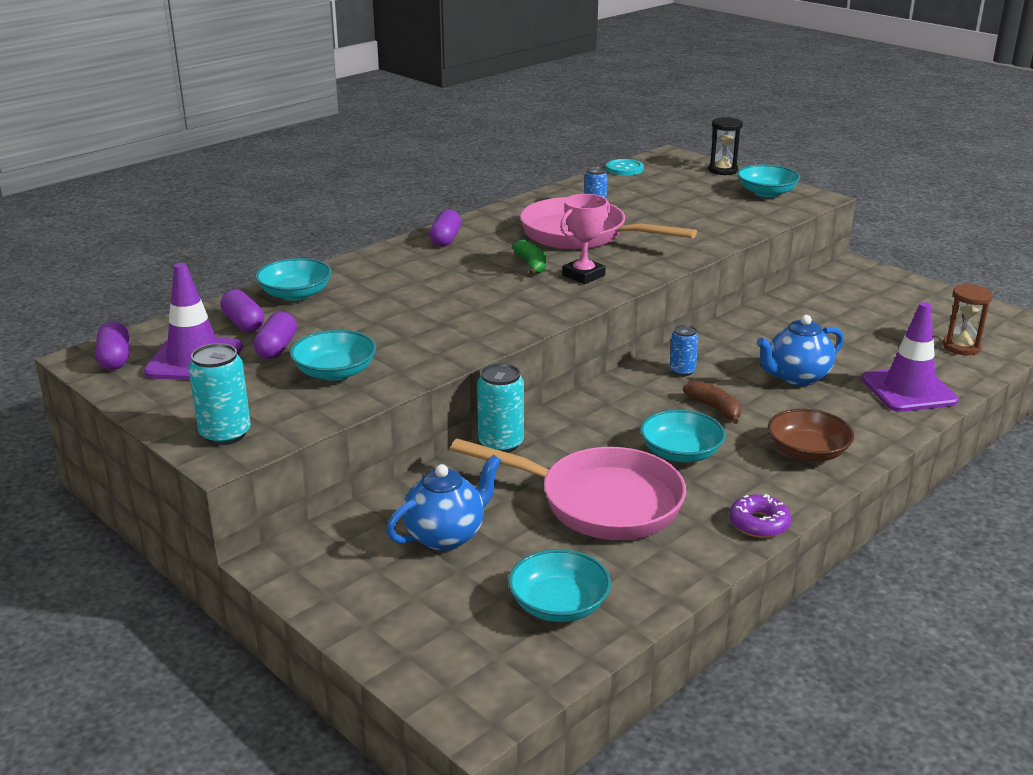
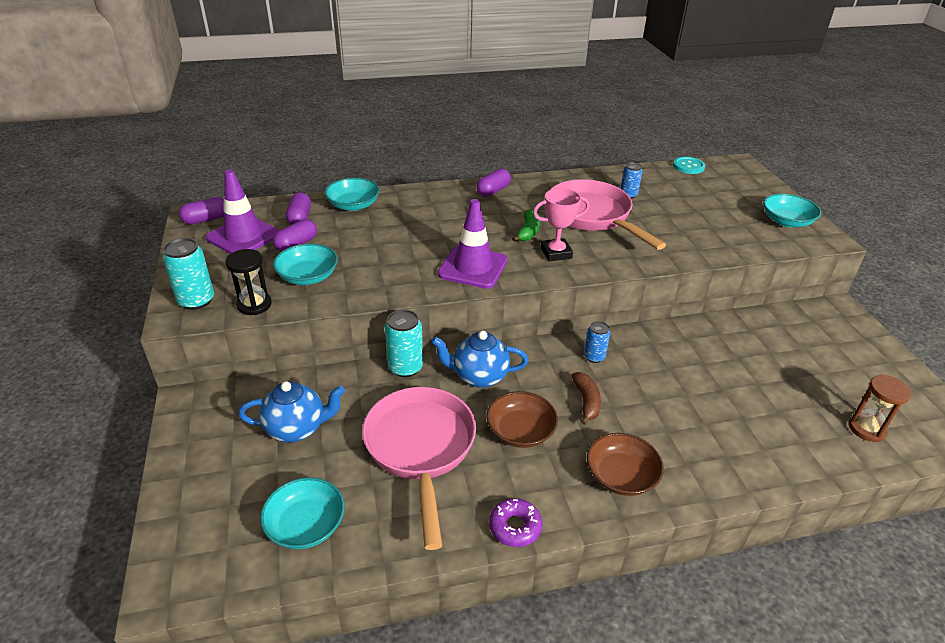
camera: 30 degrees right, 10 degrees up
purple capsule [96,322,129,370] -> purple capsule turned 45 degrees clockwise [179,197,224,224]
pink pan [451,439,686,540] -> pink pan turned 150 degrees counterclockwise [362,387,476,550]
turquoise bowl [640,409,726,462] -> brown bowl [486,391,558,448]
black hourglass [708,117,743,175] -> black hourglass moved to [225,249,272,315]
blue teapot [757,315,844,386] -> blue teapot moved to [431,331,528,388]
purple traffic cone [862,302,959,412] -> purple traffic cone moved to [438,199,508,289]

